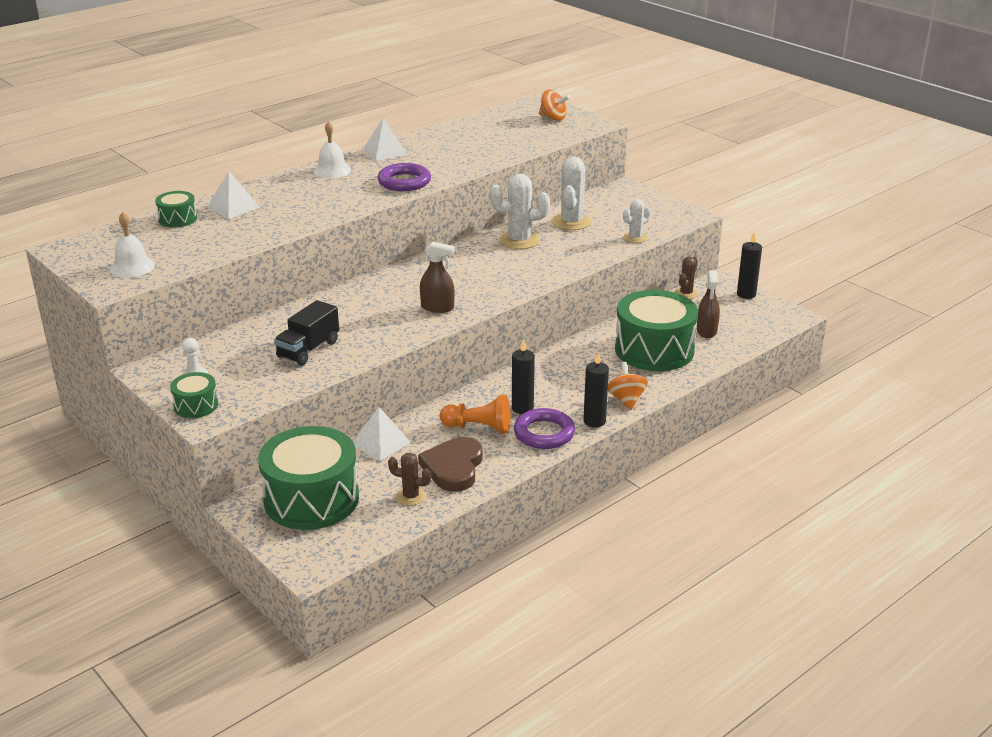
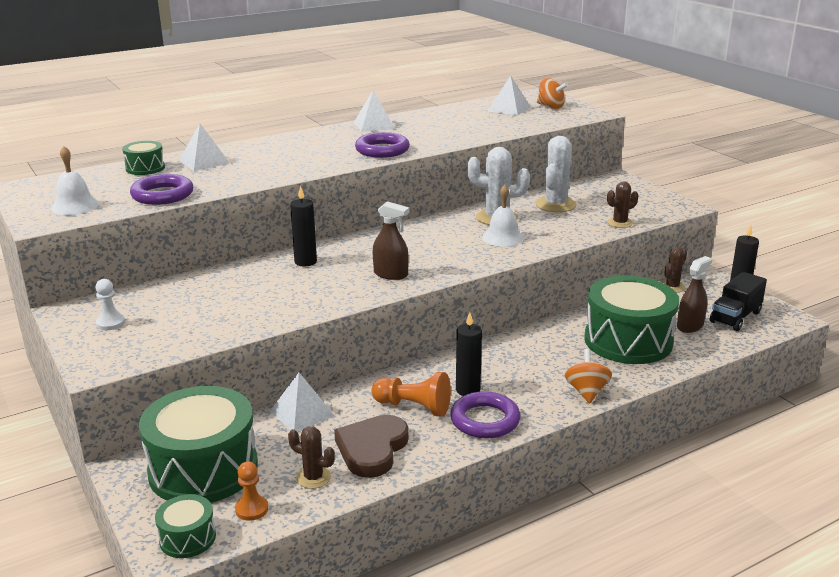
camera: 10 degrees right, 5 degrees down
green drum [170,372,218,418] -> green drum moved to [155,494,216,558]
black truck [274,300,339,365] -> black truck moved to [710,272,767,331]
white bell [313,121,351,178] -> white bell moved to [482,185,523,246]
black candle [583,352,609,428] -> black candle moved to [290,185,317,266]
white cactus [623,199,651,243] -> brown cactus [607,181,638,228]
brown spray bottle [697,270,720,338] -> brown spray bottle turned 150 degrees counterclockwise [677,256,712,333]
none -> purple ring [130,174,193,205]
none -> orange pawn [235,461,268,521]
none -> white pyramid [488,75,530,116]

